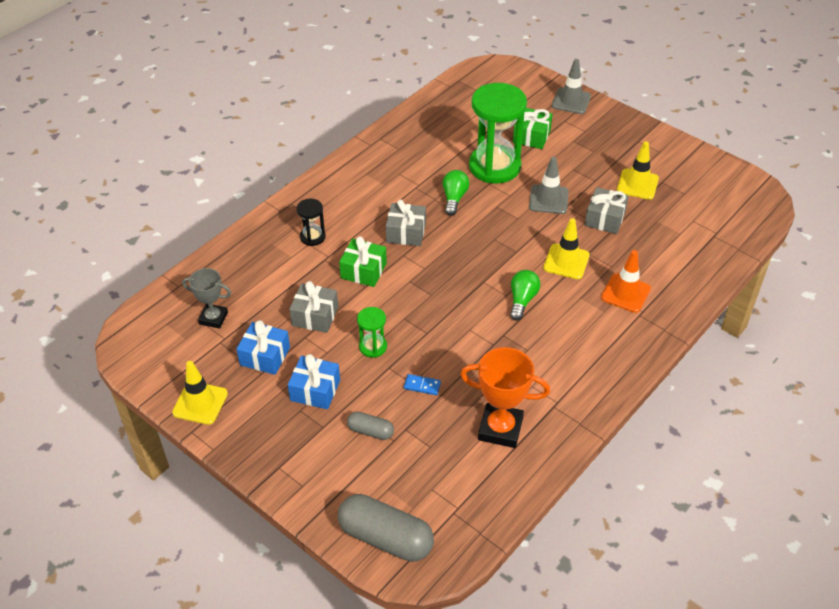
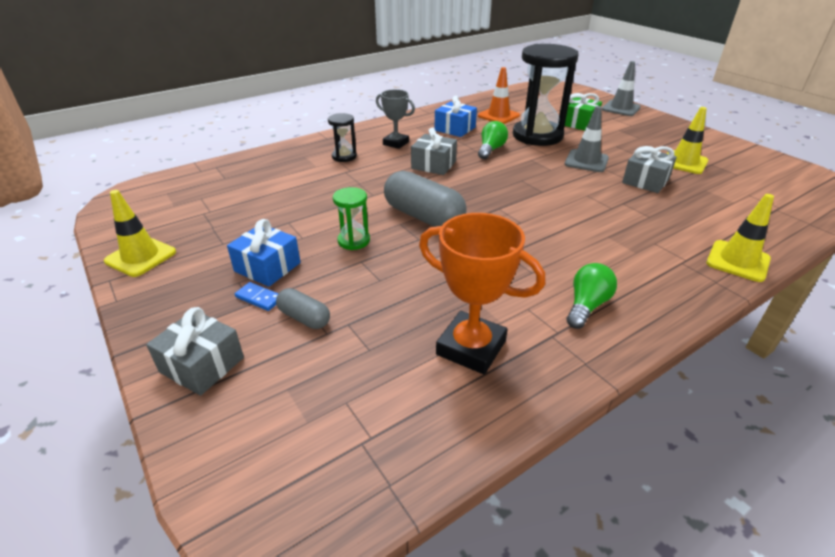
camera: 15 degrees right, 10 degrees down
grey trophy [182,268,231,328] -> grey trophy moved to [376,89,415,149]
blue gift [236,320,290,375] -> blue gift moved to [435,96,477,137]
grey gift [289,281,338,333] -> grey gift moved to [146,307,244,396]
grey capsule [338,494,434,562] -> grey capsule moved to [384,171,467,227]
green gift [339,236,387,287] -> none
blue domino [404,374,441,395] -> blue domino moved to [235,282,279,311]
green hourglass [469,83,527,183] -> black hourglass [513,44,579,146]
green light bulb [510,270,541,321] -> green light bulb moved to [567,263,617,329]
yellow traffic cone [543,218,590,279] -> yellow traffic cone moved to [706,194,774,282]
orange traffic cone [601,250,651,313] -> orange traffic cone moved to [478,67,520,124]

